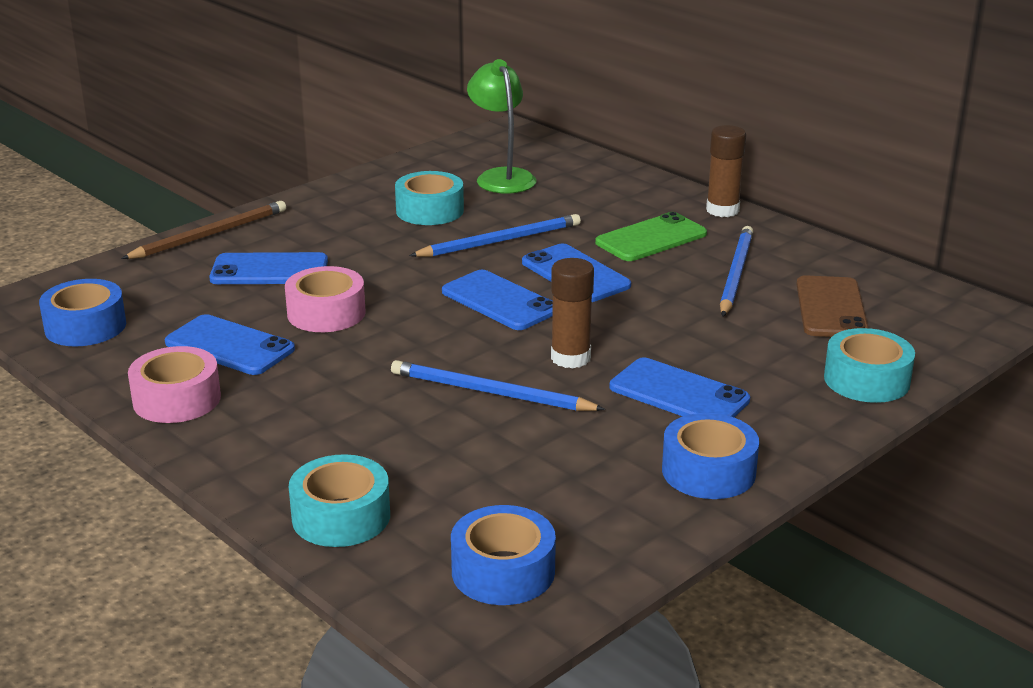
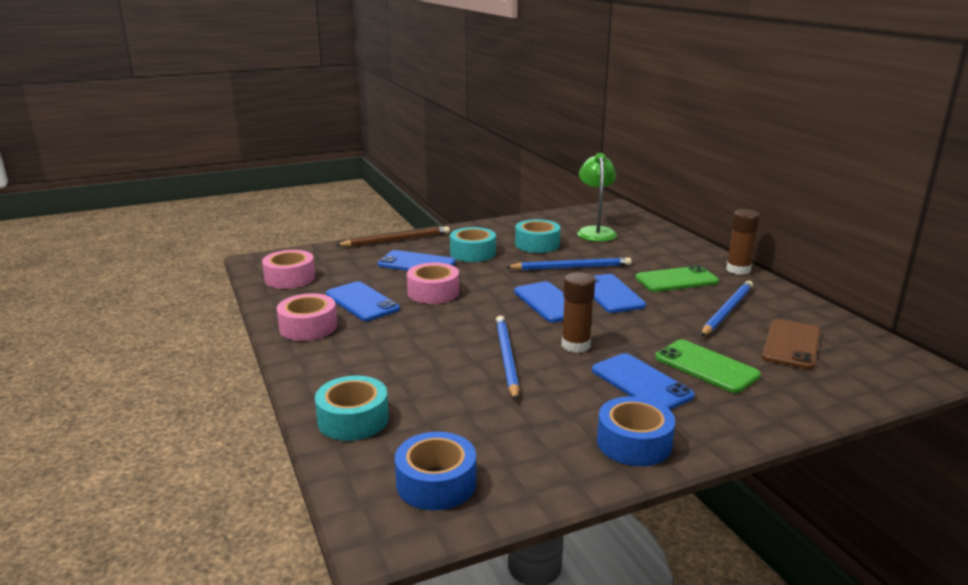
camera: 20 degrees right, 5 degrees down
blue tape [39,279,126,347] -> pink tape [262,250,315,289]
blue pencil [391,360,605,411] -> blue pencil turned 45 degrees clockwise [496,316,519,400]
turquoise tape [824,328,915,403] -> turquoise tape moved to [450,227,496,262]
none -> green phone [655,340,761,393]

